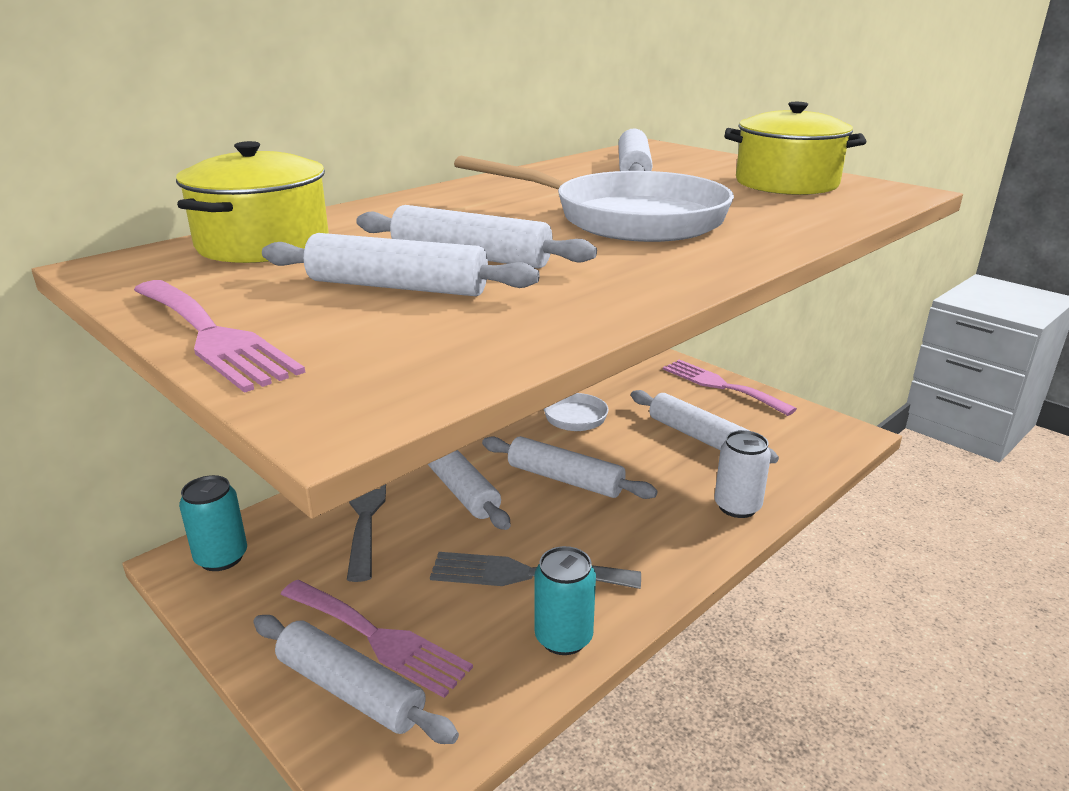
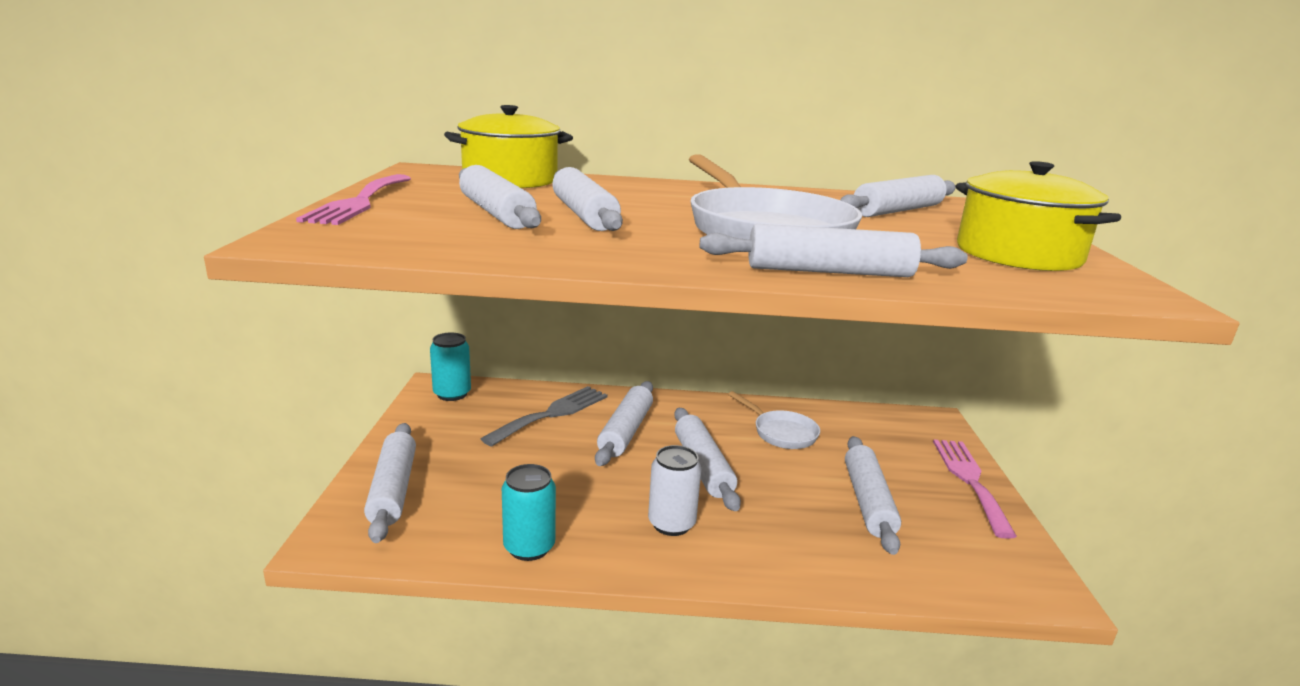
camera: 45 degrees right, 5 degrees down
pink fork [280,580,473,698] -> none
grey fork [430,552,641,589] -> none
white can [714,430,771,518] -> white can moved to [648,445,701,536]
none -> white rolling pin [700,224,968,277]

